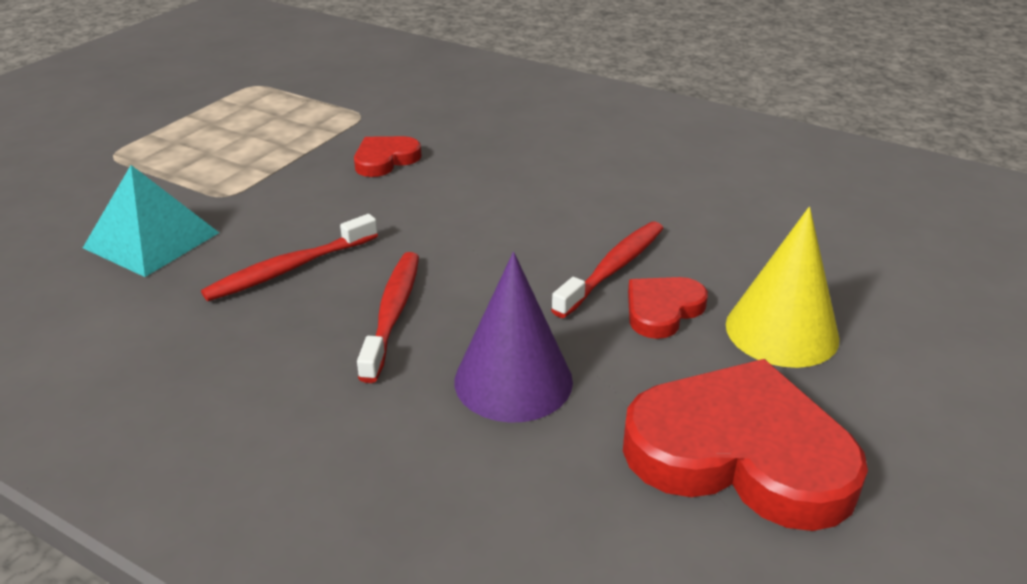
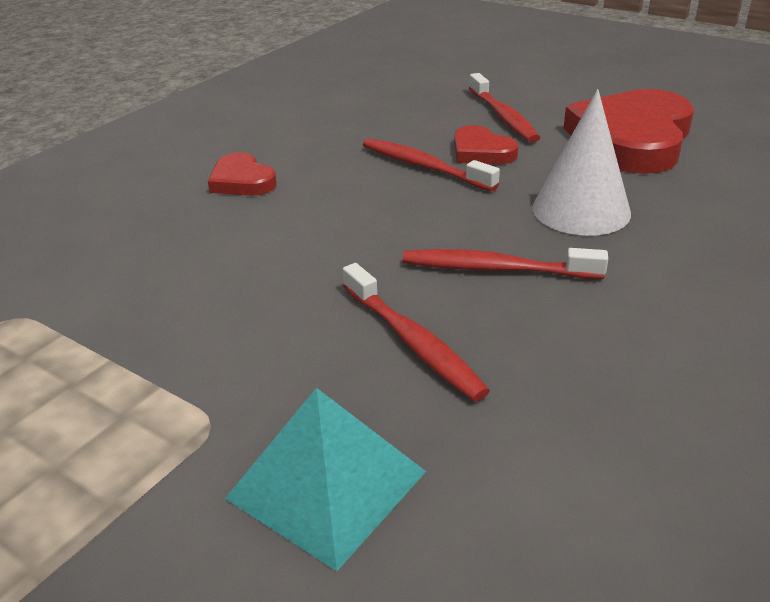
camera: 85 degrees left, 0 degrees up
red heart [354,136,422,177] -> red heart moved to [208,152,277,196]
purple cone [455,252,573,423] -> white cone [532,89,631,236]
yellow cone [726,207,839,368] -> red toothbrush [469,73,540,143]

